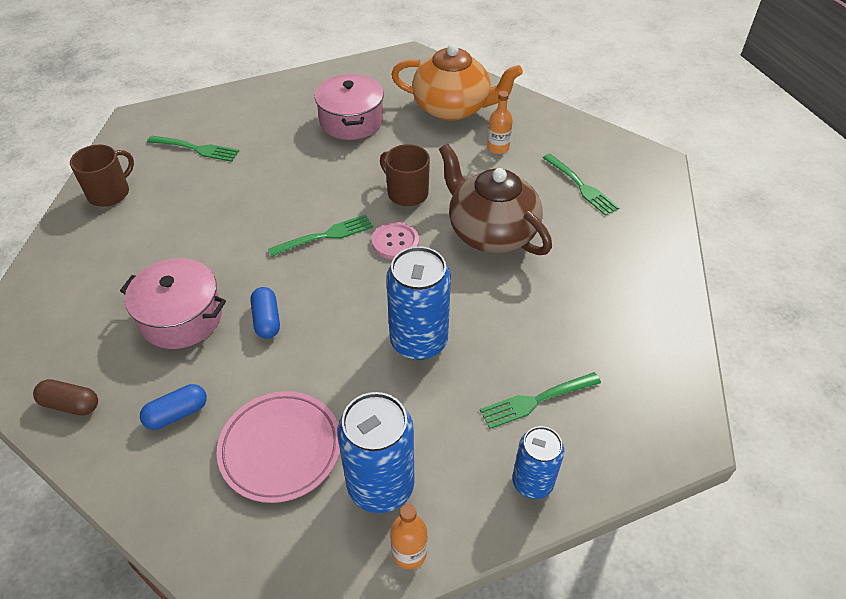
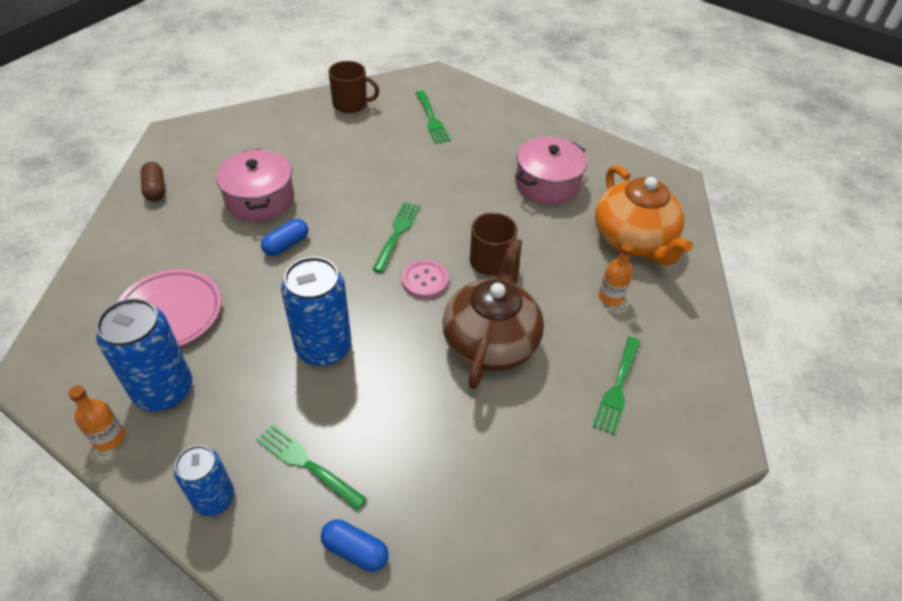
camera: 55 degrees right, 0 degrees up
blue capsule [140,384,207,430] -> blue capsule moved to [321,519,389,572]
green fork [268,214,373,257] -> green fork turned 105 degrees counterclockwise [372,202,420,273]

